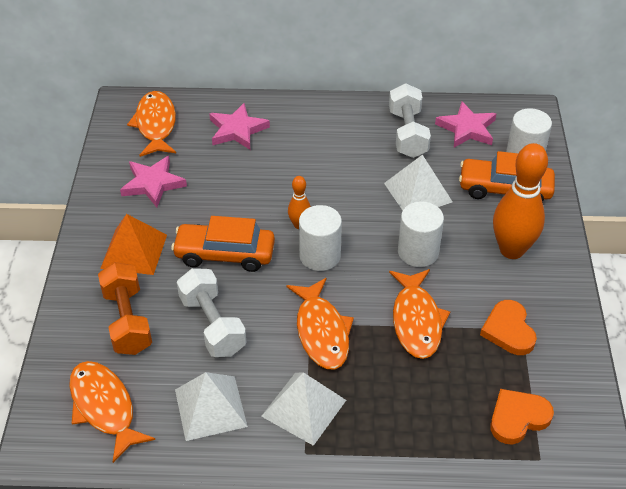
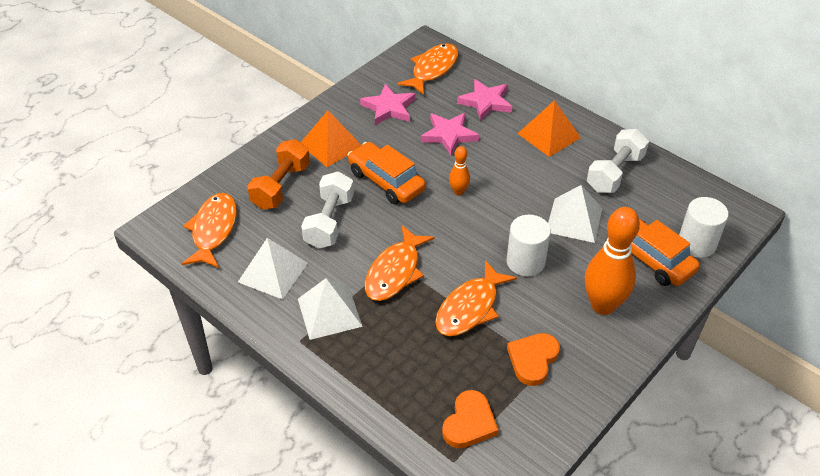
camera: 40 degrees right, 0 degrees up
white cylinder [299,205,342,271] -> none
pink star [435,102,496,148] -> pink star moved to [421,113,479,155]
orange heart [490,389,554,444] -> orange heart turned 105 degrees clockwise [442,390,499,448]
none -> orange pyramid [517,100,581,157]

